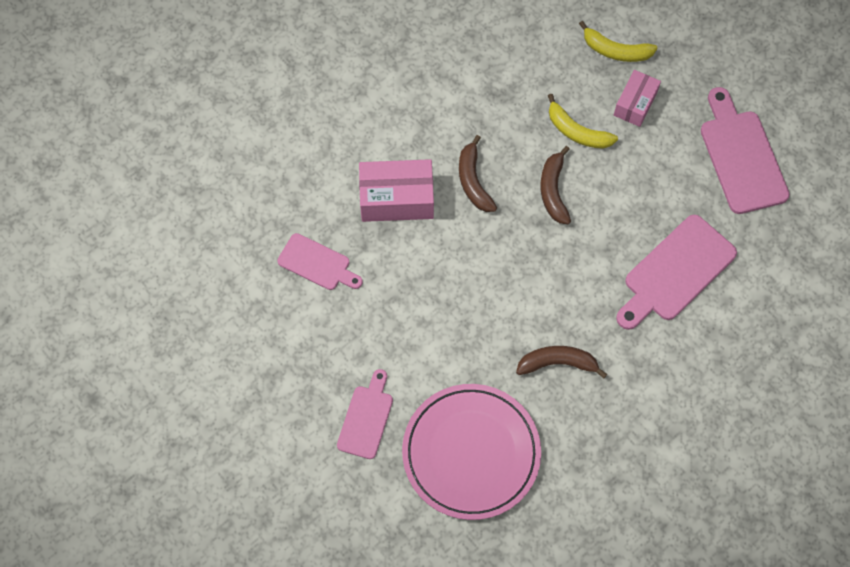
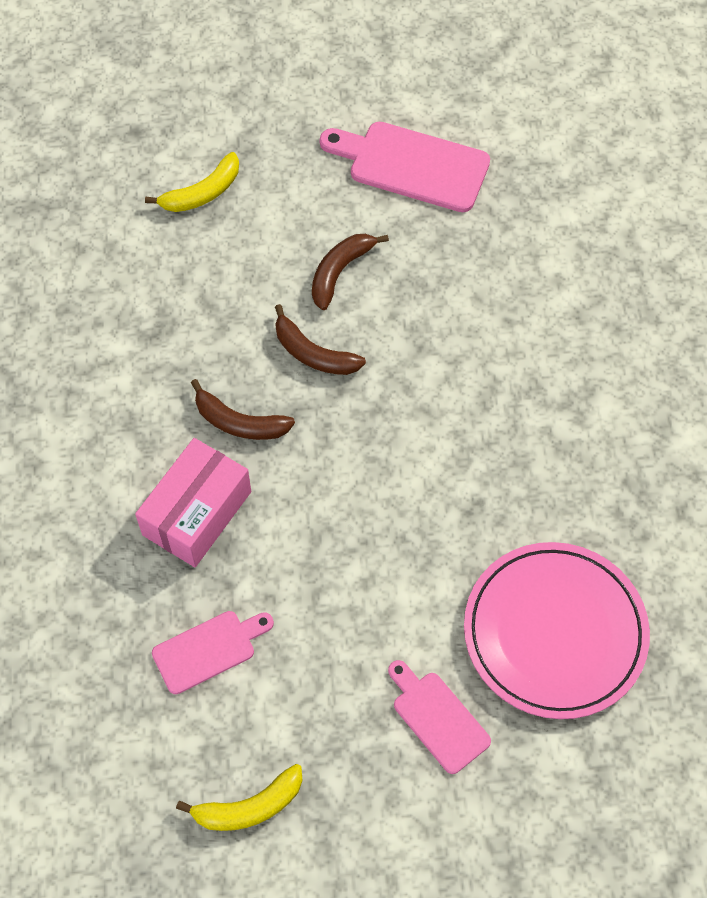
camera: 55 degrees left, 5 degrees down
brown banana [516,346,607,378] -> brown banana moved to [312,234,389,310]
yellow banana [548,94,618,149] -> yellow banana moved to [176,764,303,831]
pink box [614,70,661,127] -> none
pink cutting board [616,215,737,330] -> none

